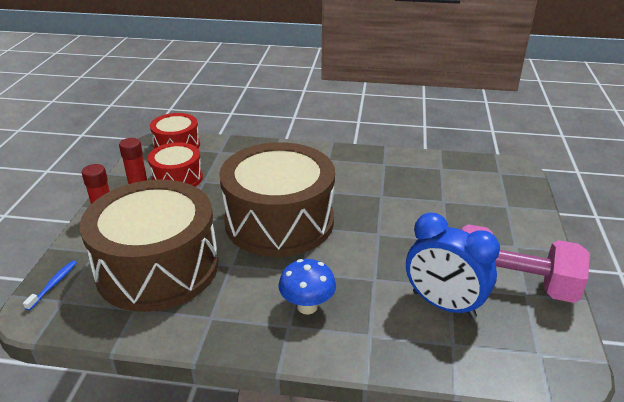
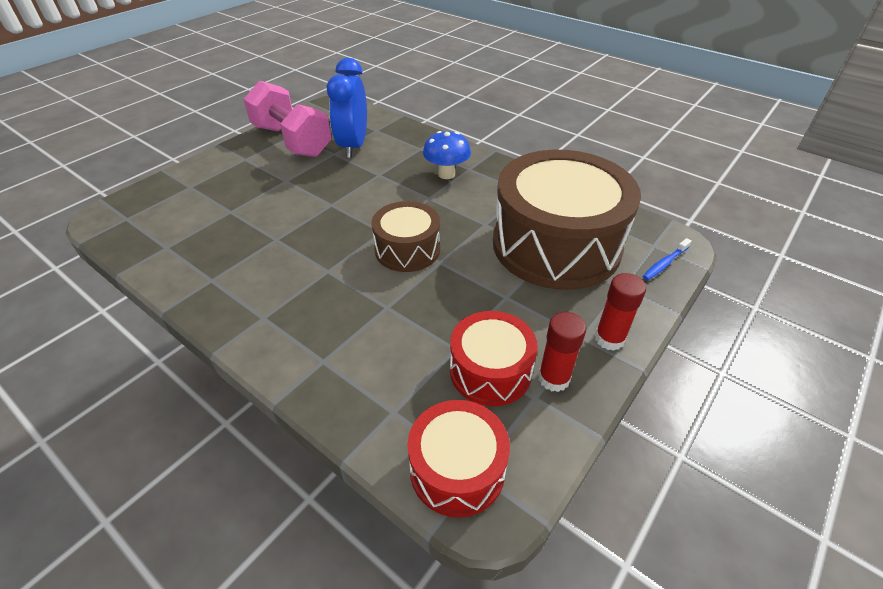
camera: 150 degrees left, 10 degrees up
brown drum [219,142,335,257] -> brown drum [371,201,440,272], size x0.51
blue clock [406,213,500,318] -> blue clock turned 150 degrees counterclockwise [327,58,367,158]

